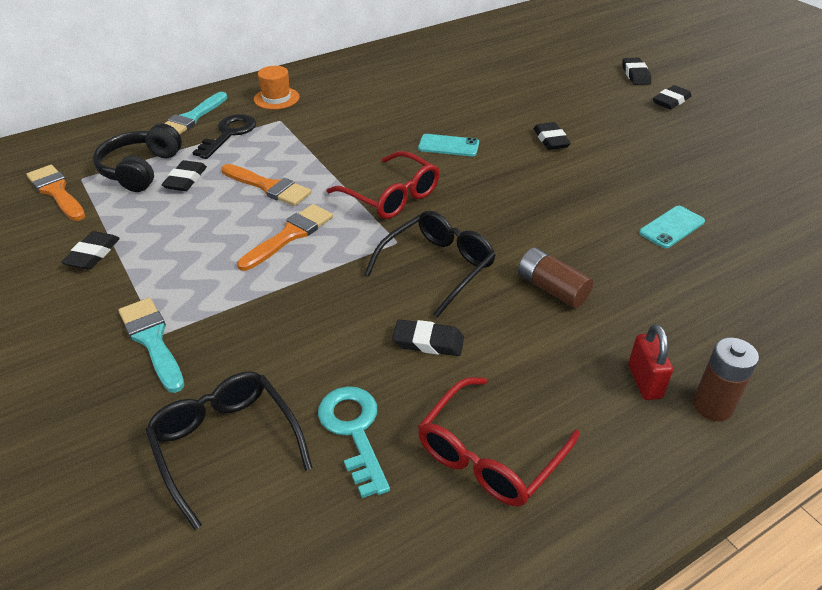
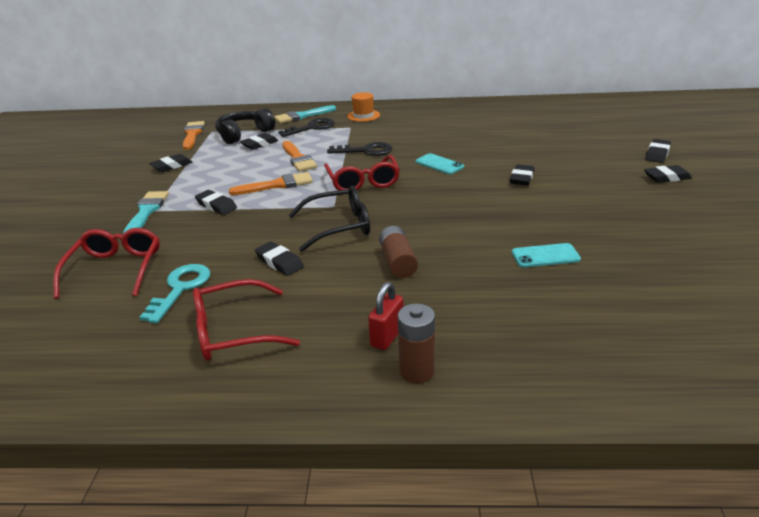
camera: 35 degrees right, 10 degrees down
black glasses [145,371,313,530] -> red glasses [53,228,160,299]
none -> black eraser [195,190,237,215]
none -> black key [327,142,392,156]

